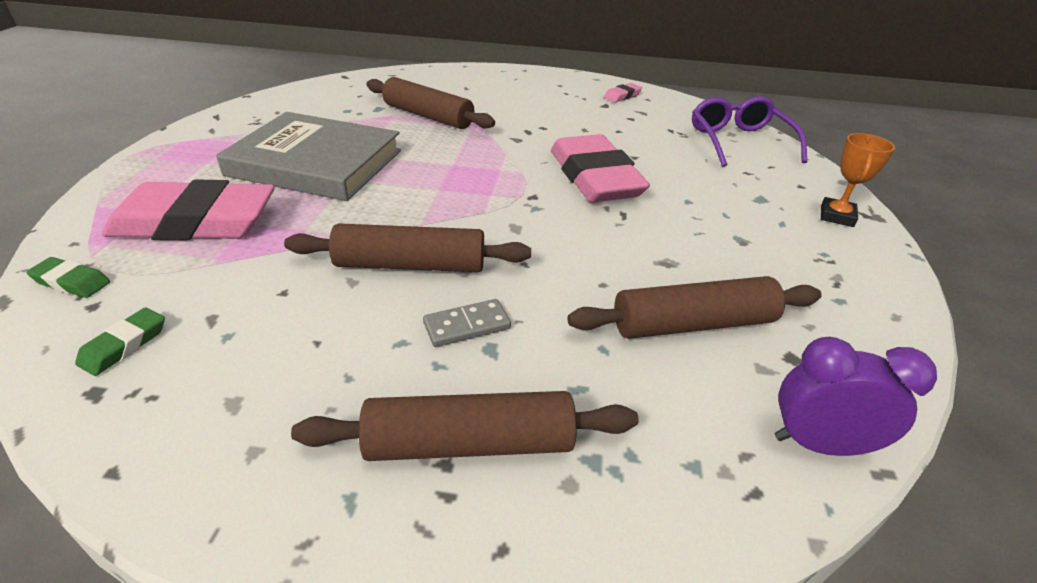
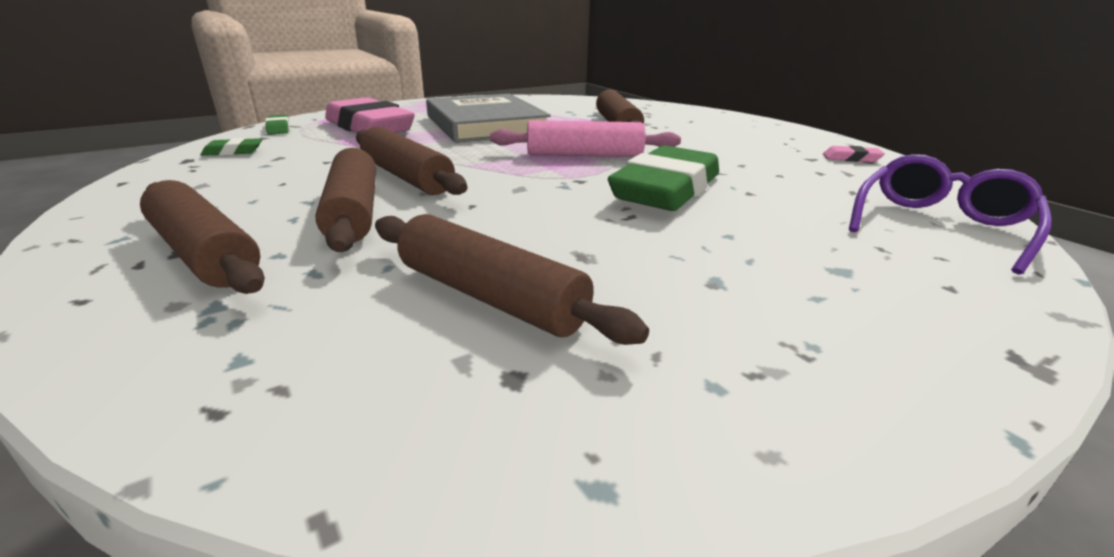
camera: 50 degrees right, 10 degrees down
grey domino [423,299,511,347] -> brown rolling pin [315,148,376,252]
pink eraser [551,134,650,202] -> green eraser [608,145,719,211]
purple clock [775,337,937,456] -> none
orange trophy [821,133,895,227] -> none
none -> pink rolling pin [490,120,681,157]

